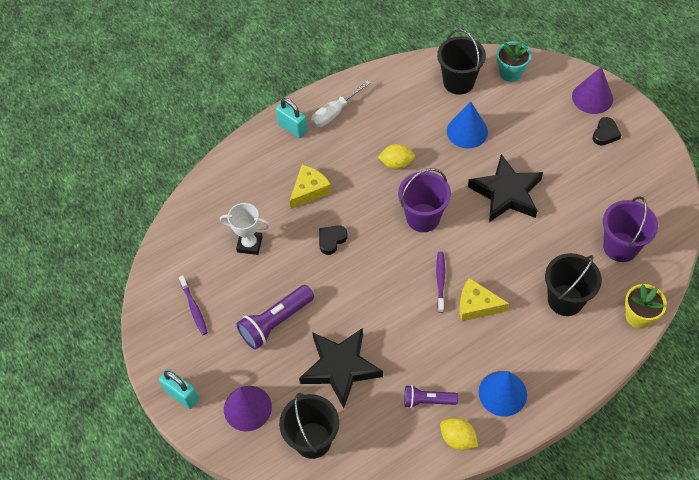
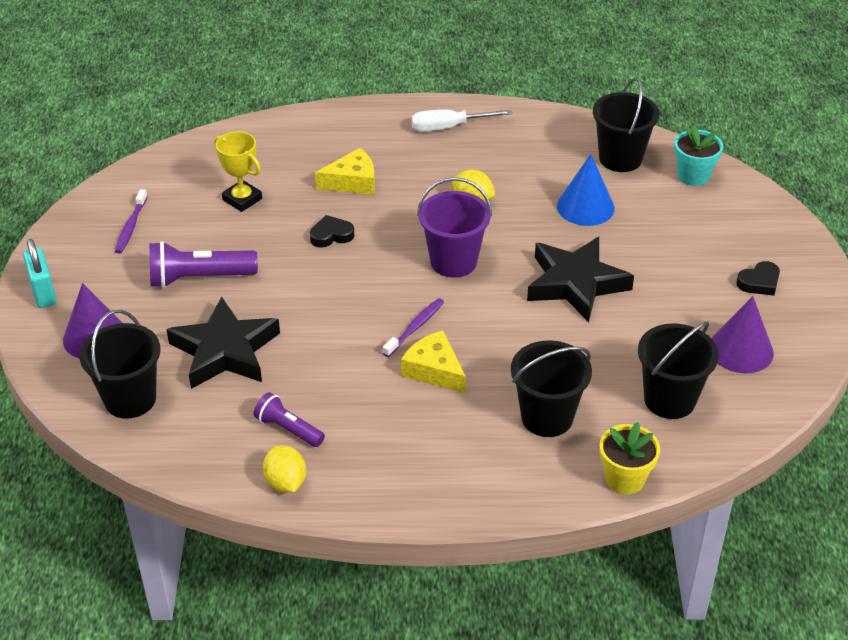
camera: 30 degrees right, 15 degrees down
white trophy [220,203,270,255] -> yellow trophy [214,131,262,212]
turquoise padlock [276,98,307,138] -> none
blue cone [479,371,527,417] -> none
purple cone [572,67,613,114] -> purple cone moved to [711,296,774,373]
purple bucket [603,196,658,262] -> black bucket [638,322,719,419]

